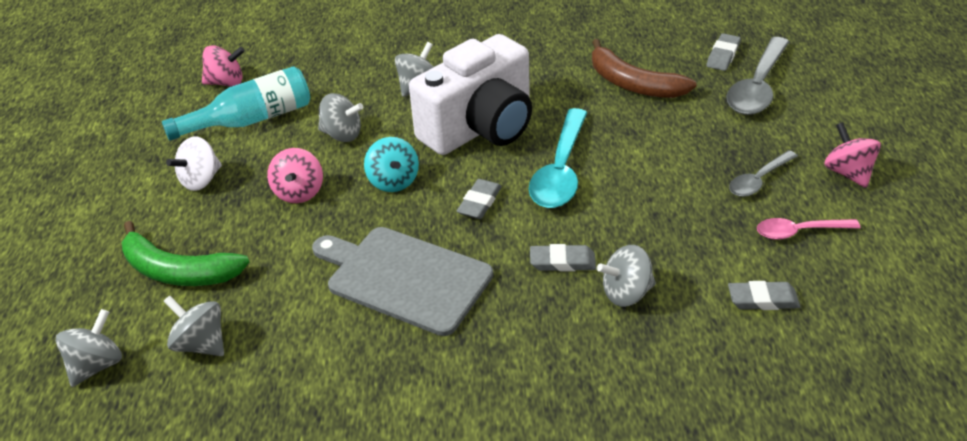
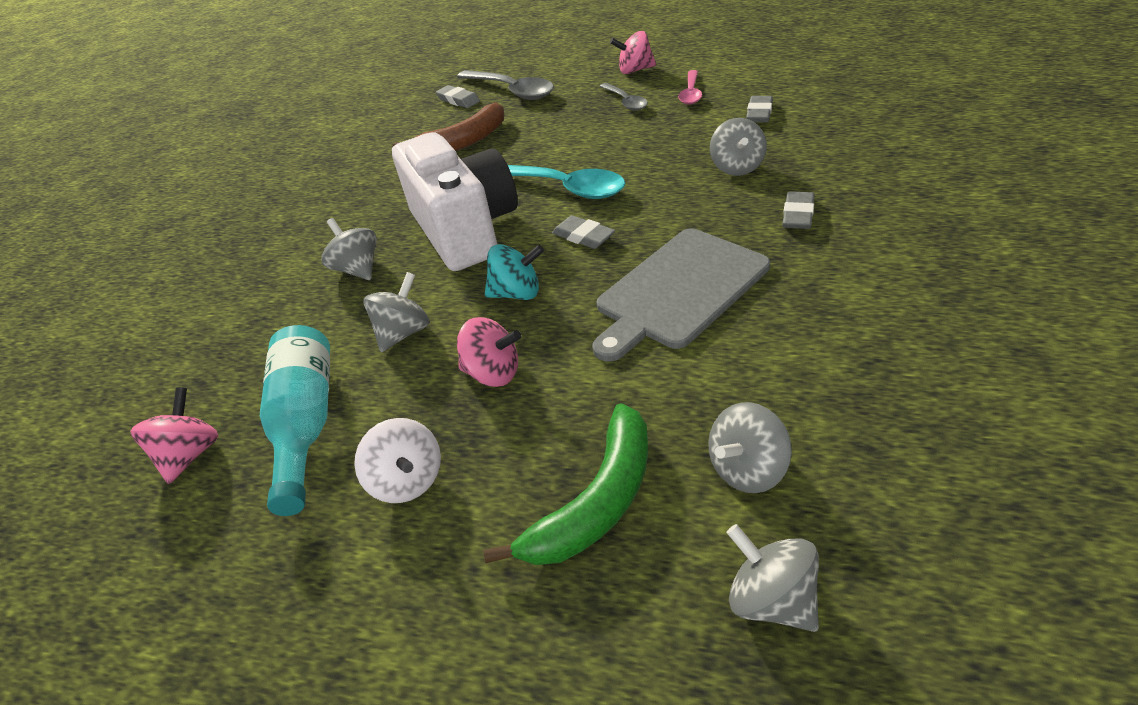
camera: 70 degrees left, 0 degrees up
grey eraser [530,244,596,272] -> grey eraser moved to [782,191,815,229]

